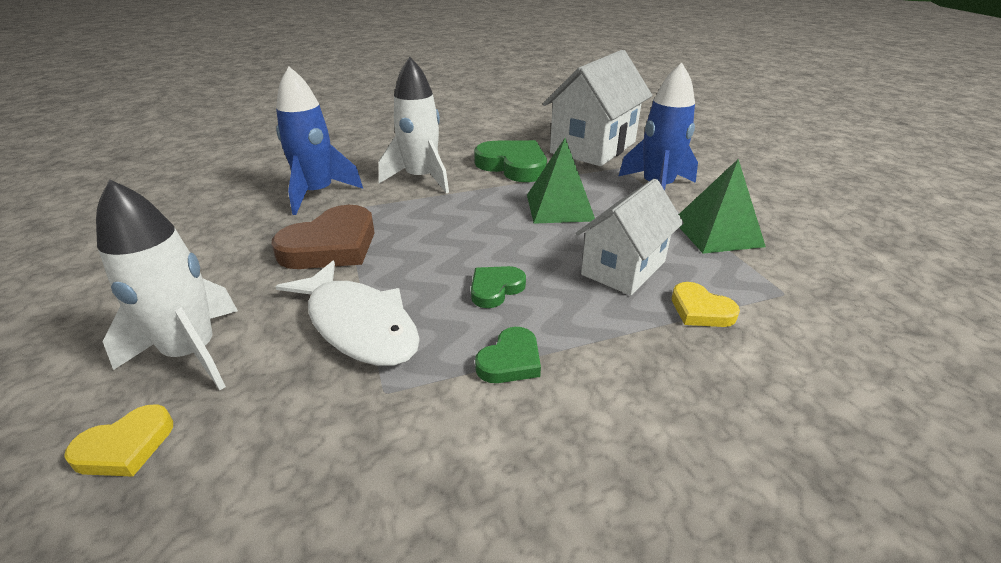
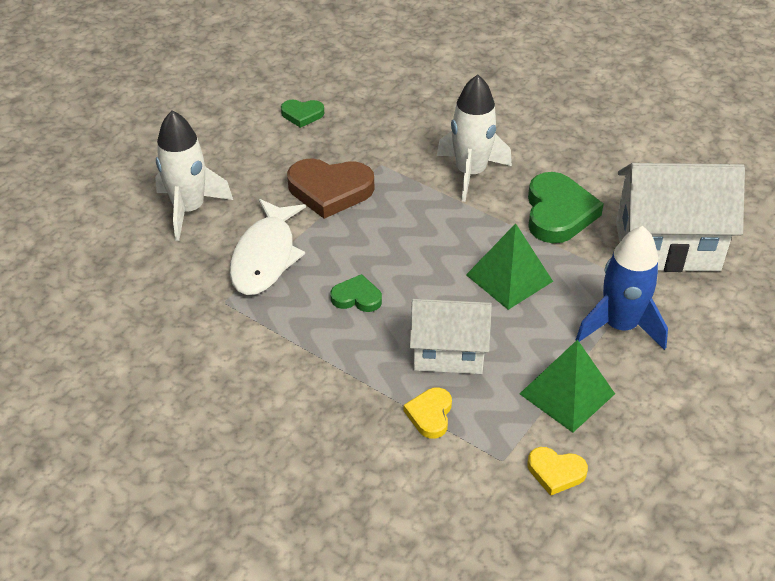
camera: 55 degrees right, 10 degrees up
yellow heart [64,404,173,477] -> yellow heart moved to [528,447,588,496]
blue rocket [276,67,363,215] -> none
green heart [475,327,541,383] -> green heart moved to [281,100,324,128]

